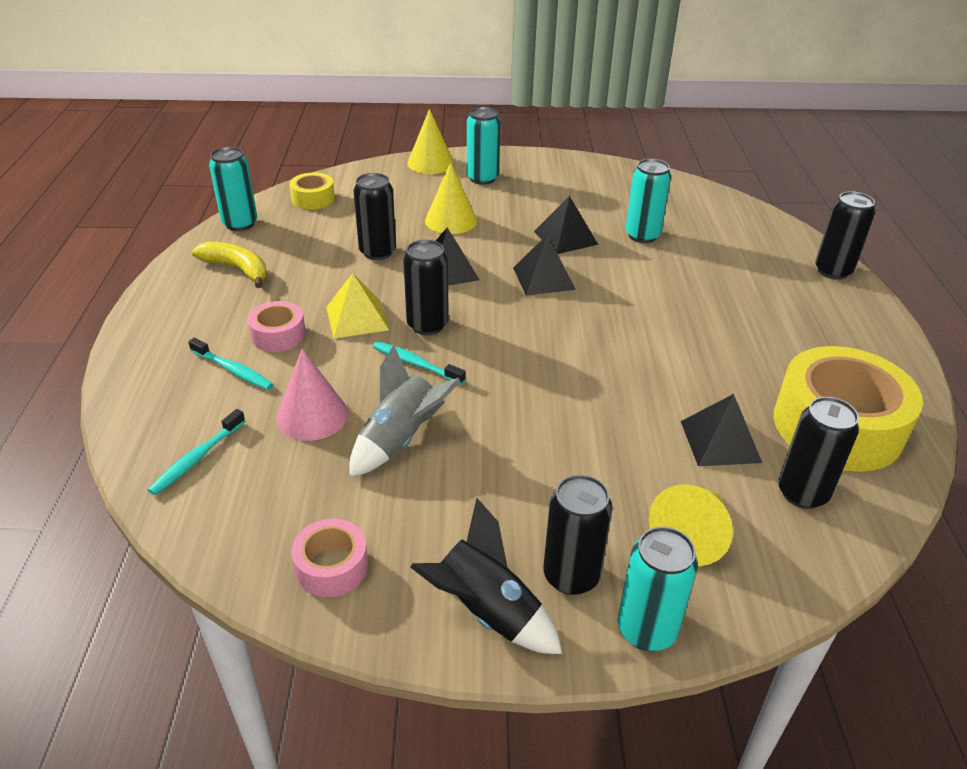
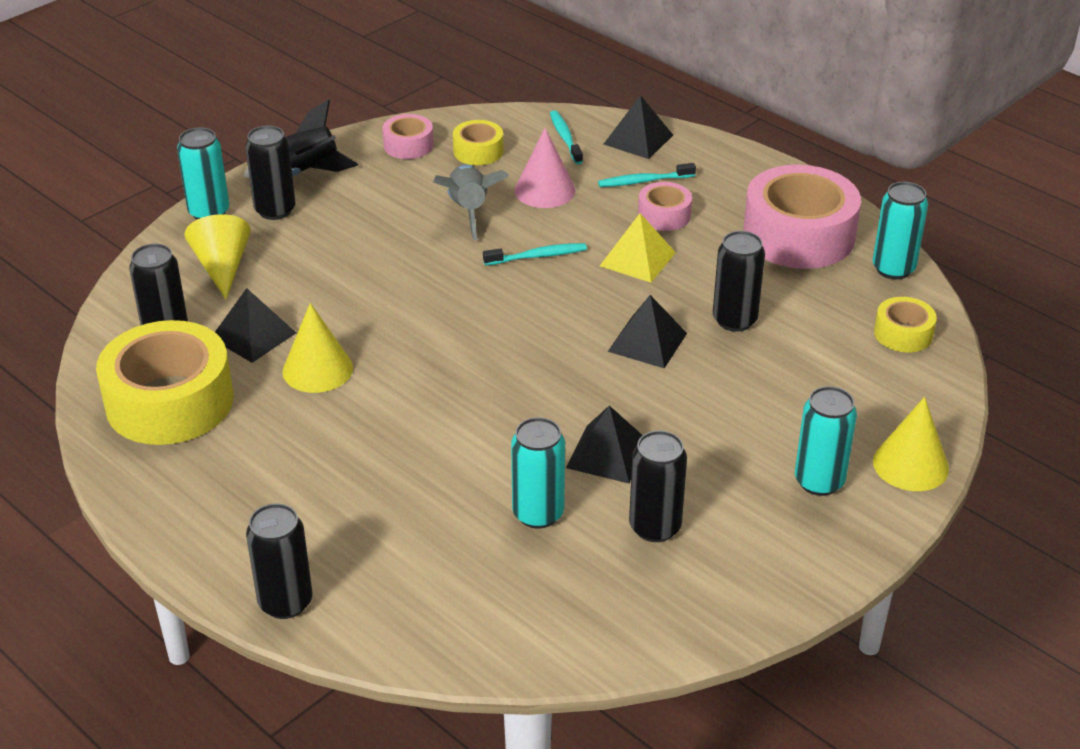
camera: 135 degrees right, 0 degrees up
yellow banana [192,241,267,288] -> pink tape [743,165,861,269]
black can [403,240,449,335] -> black can moved to [629,431,687,542]
yellow cone [425,162,477,234] -> yellow cone moved to [282,303,353,393]
black pyramid [513,235,576,295] -> black pyramid moved to [604,95,673,159]
none -> yellow tape [453,120,503,165]

